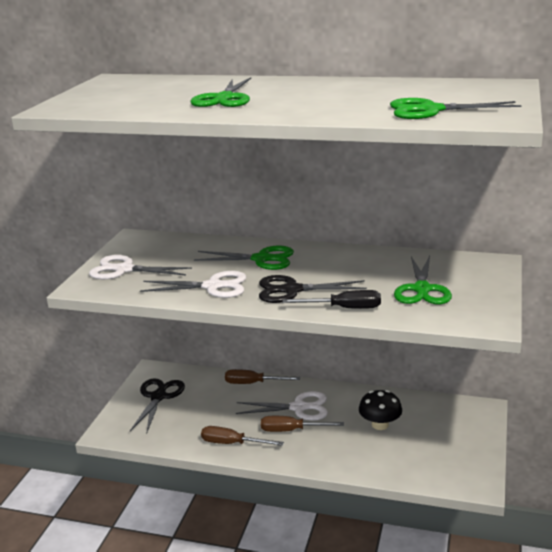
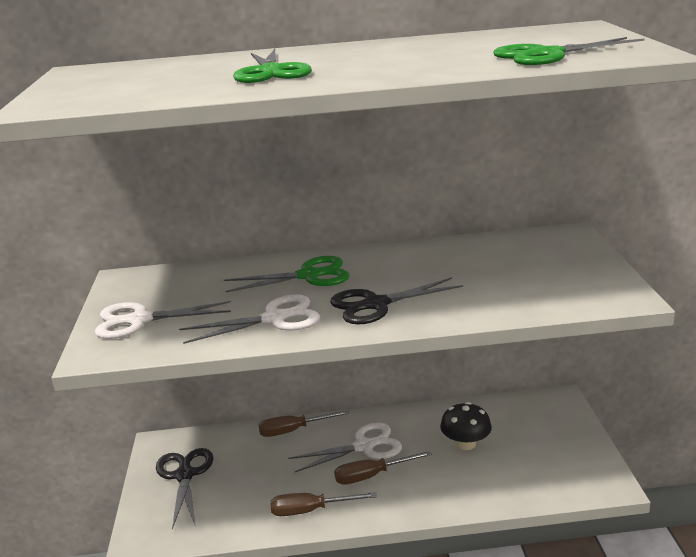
camera: 20 degrees left, 0 degrees up
black screwdriver [282,290,381,309] -> none
green scissors [394,256,452,305] -> none

